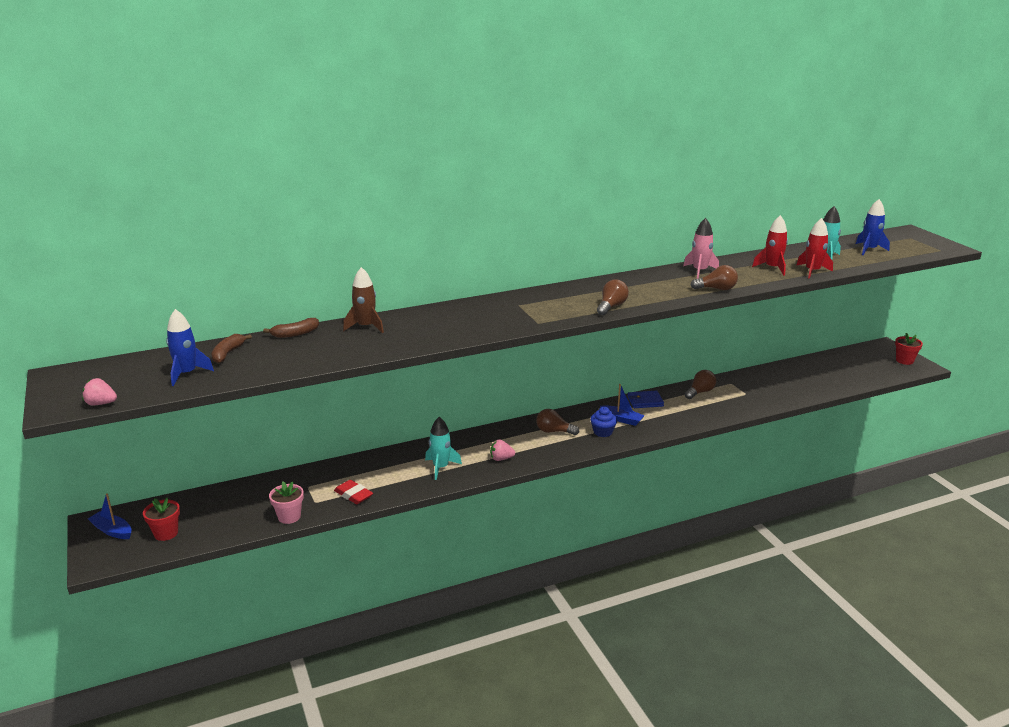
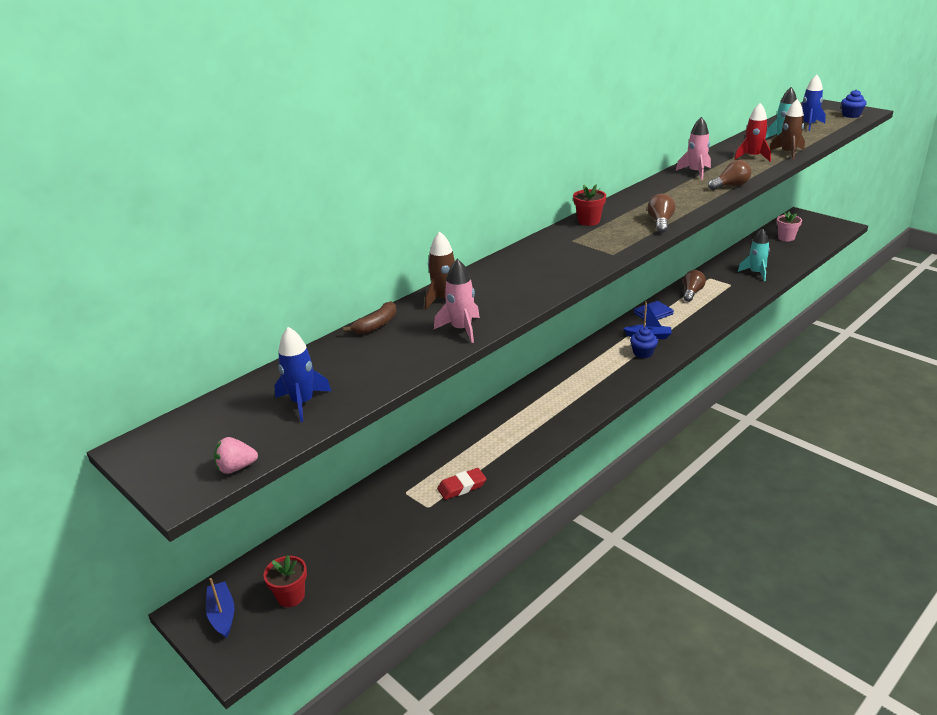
camera: 20 degrees left, 5 degrees up
blue boat [88,493,131,539] -> blue boat turned 60 degrees clockwise [206,578,234,638]
brown banana [211,334,252,364] -> none
pink flower pot [269,481,304,524] -> pink flower pot moved to [777,211,802,241]
red eraser [334,480,373,504] -> red eraser turned 45 degrees counterclockwise [437,468,486,500]
turquoise rocket [425,417,462,480] -> turquoise rocket moved to [738,228,770,281]
pink strawberry [490,439,515,461] -> none
brown light bulb [536,409,579,435] -> none
red rocket [796,218,833,279] -> brown rocket [770,99,805,160]
red flower pot [895,333,923,365] -> red flower pot moved to [573,184,606,226]
none -> pink rocket [434,259,480,343]
none -> blue cupcake [841,90,867,118]

